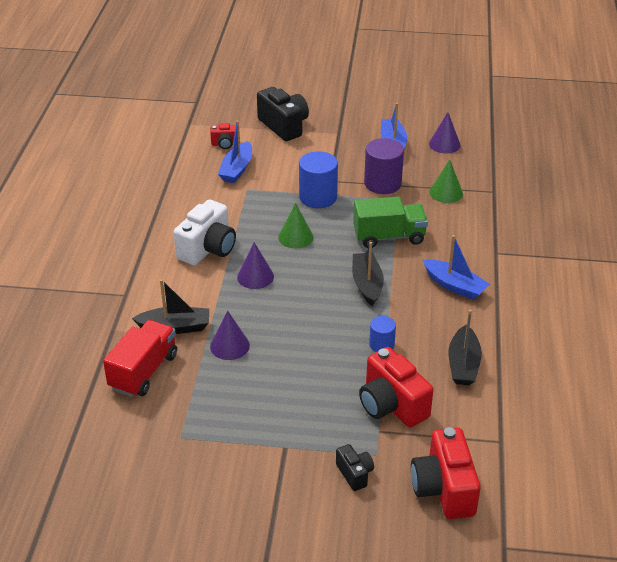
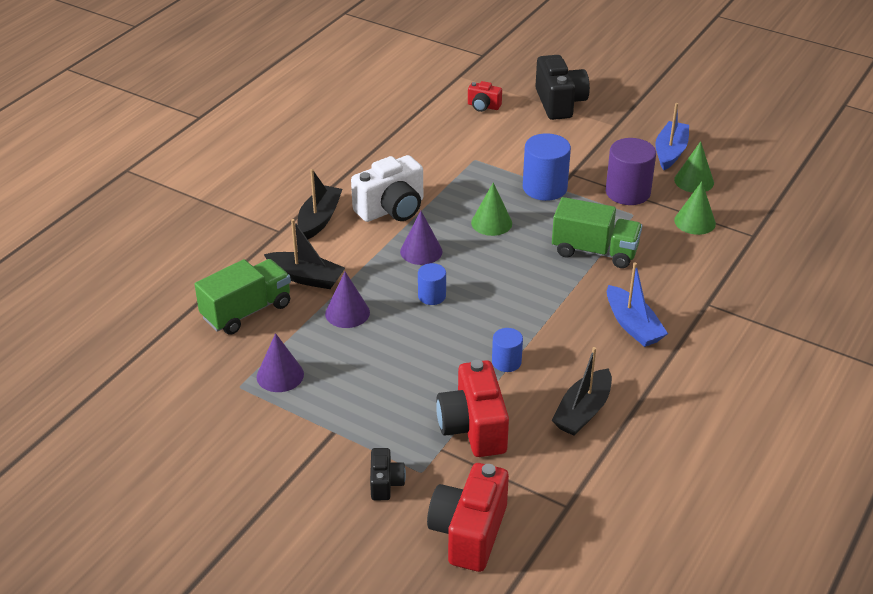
camera: 25 degrees right, 0 degrees up
red truck [103,320,177,397] -> green truck [195,259,291,335]
blue boat [218,121,252,183] -> none
black boat [352,242,384,306] -> black boat moved to [298,169,343,239]
purple cone [429,112,461,153] -> purple cone moved to [257,333,304,392]
none -> blue cylinder [418,263,446,305]
none -> green cone [674,141,714,193]

